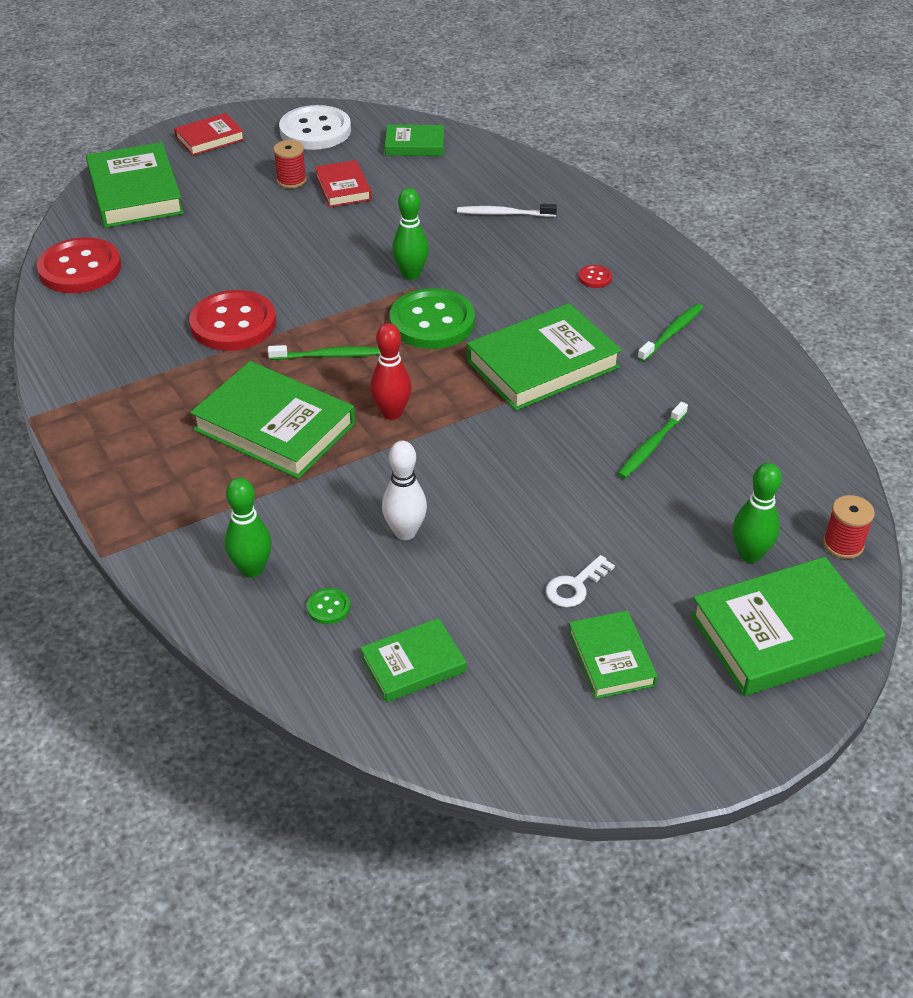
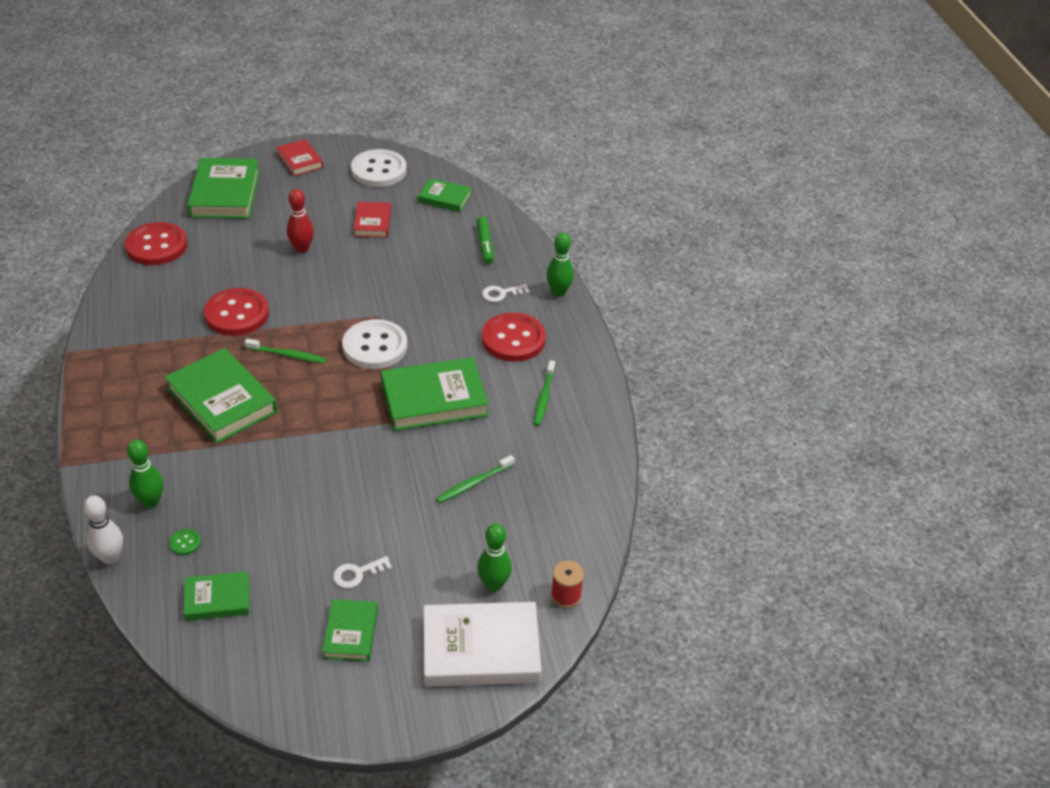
camera: 15 degrees right, 0 degrees up
red book [174,113,245,156] -> red book turned 75 degrees clockwise [276,139,323,176]
red spool [273,140,307,189] -> none
red bowling pin [370,323,412,420] -> red bowling pin moved to [287,189,314,253]
white bowling pin [382,441,427,540] -> white bowling pin moved to [84,495,123,564]
green button [389,288,475,349] -> white button [342,319,407,369]
green bowling pin [392,188,429,280] -> green bowling pin moved to [546,233,574,297]
white toothbrush [457,204,557,217] -> none
red button [578,265,612,288] -> red button [482,313,546,362], size x2.45
green toothbrush [637,303,704,362] -> green toothbrush turned 135 degrees clockwise [534,360,555,426]
green book [690,557,886,696] -> white book [424,602,542,687]
none -> green marker [477,216,493,264]
none -> white key [482,284,529,302]

